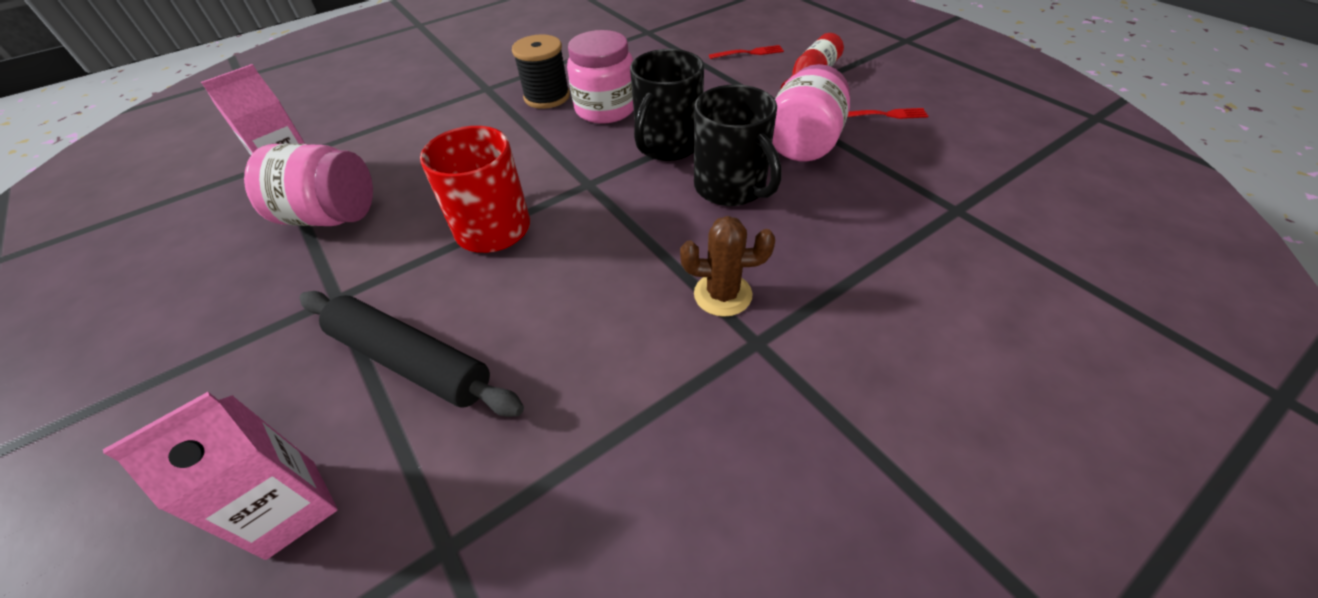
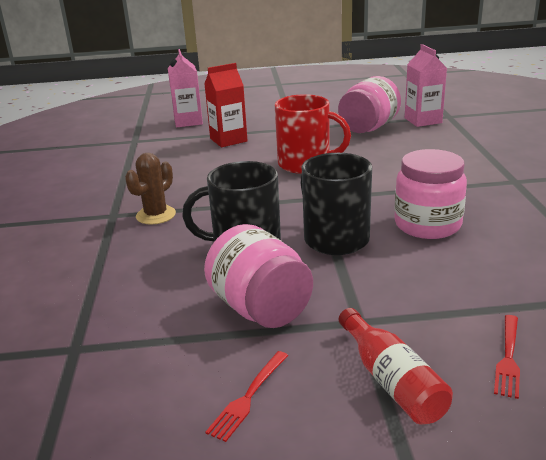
camera: 120 degrees right, 20 degrees down
black rolling pin [300,291,524,417] -> red carton [204,63,248,147]
black spool [512,34,570,109] -> none

